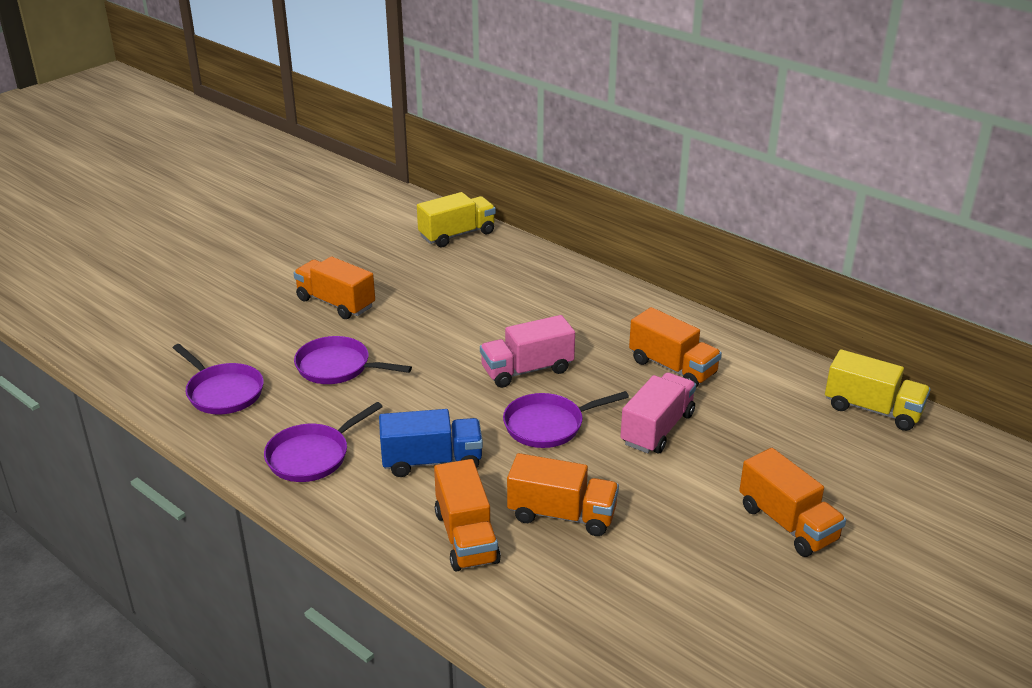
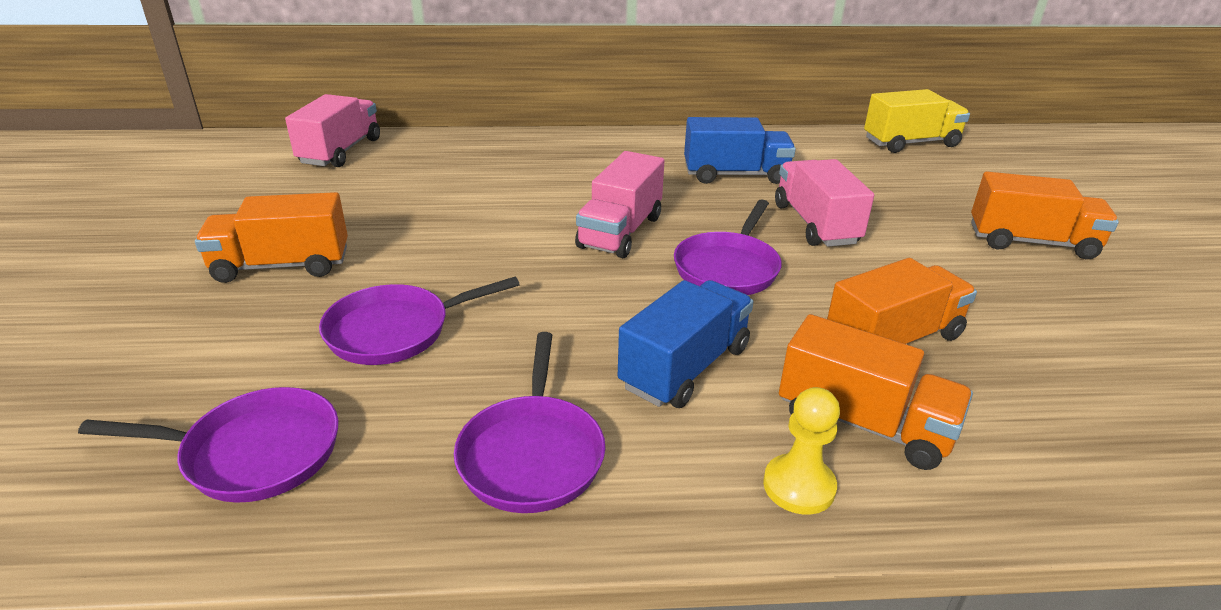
camera: 45 degrees left, 0 degrees up
yellow truck [417,192,496,247] -> pink truck [285,94,380,167]
orange truck [629,307,722,387] -> blue truck [684,117,796,184]
none -> yellow pawn [763,387,840,515]

